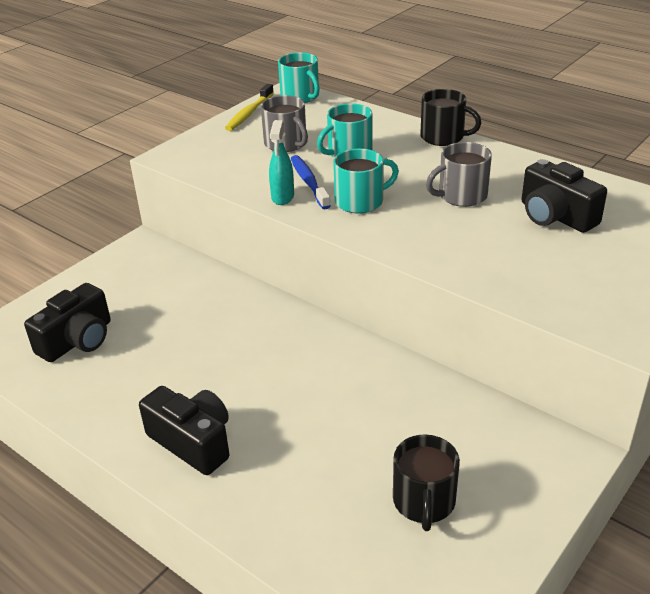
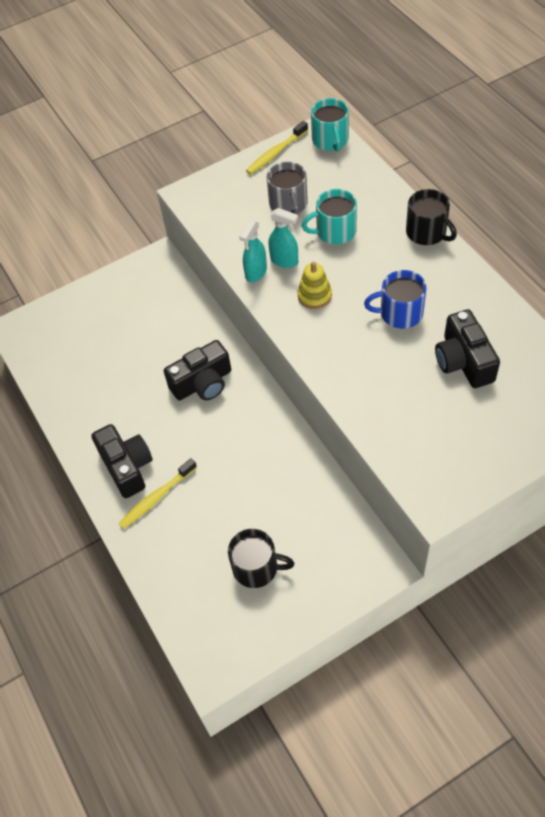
camera: 25 degrees right, 20 degrees up
black camera [24,283,111,362] -> black camera moved to [164,340,231,400]
blue toothbrush [291,155,331,209] -> turquoise spray bottle [268,208,298,268]
turquoise mug [333,149,399,214] -> yellow stacking toy [298,262,332,309]
black mug [393,434,460,531] -> black mug turned 105 degrees counterclockwise [228,529,294,588]
grey mug [426,142,492,207] -> blue mug [364,270,427,329]
none -> yellow toothbrush [118,458,197,529]

